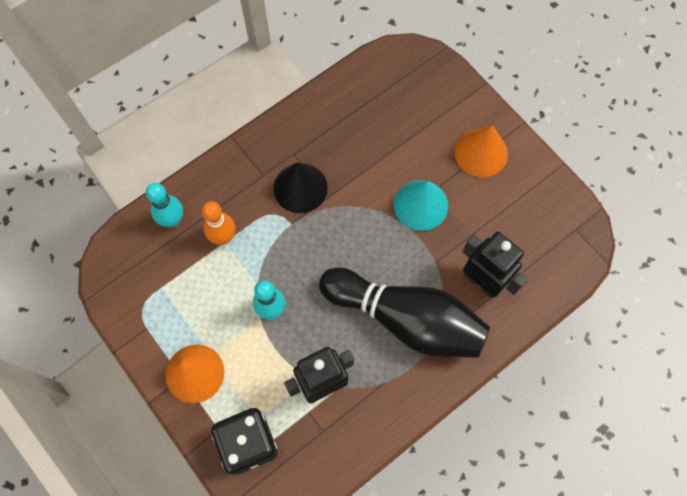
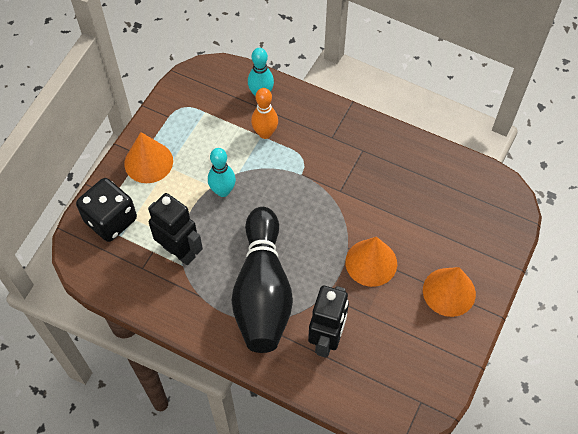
camera: 65 degrees right, 10 degrees down
black cone [274,162,328,213] -> none
turquoise cone [394,180,448,231] -> orange cone [345,237,397,287]

